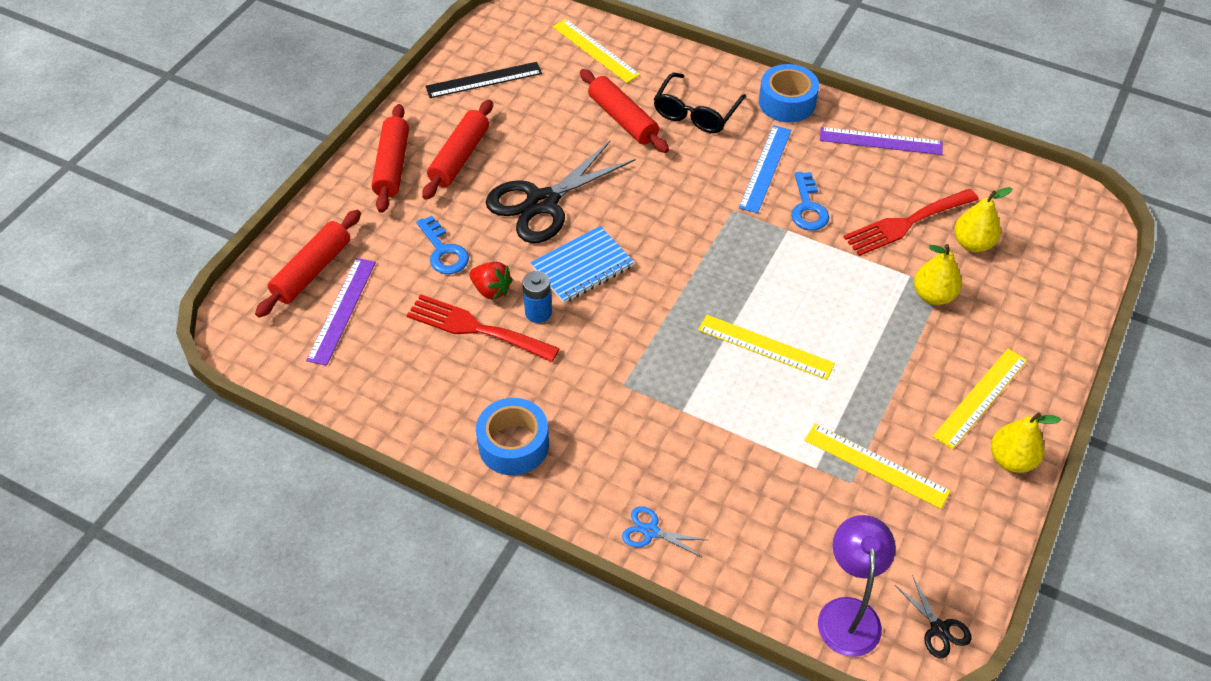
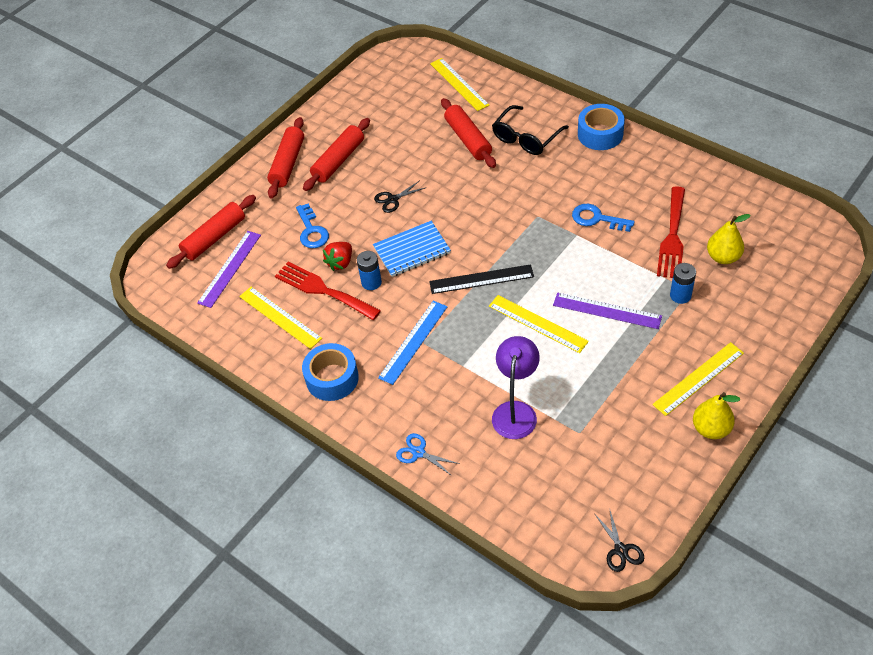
camera: 15 degrees right, 0 degrees up
black ruler [425,62,542,98] -> black ruler moved to [429,264,534,294]
red strawberry [470,262,513,300] -> red strawberry turned 75 degrees clockwise [323,242,352,271]
black scissors [486,141,636,243] -> black scissors [374,180,427,213], size x0.43
blue ruler [739,125,791,213] -> blue ruler moved to [378,301,447,385]
blue key [791,172,829,231] -> blue key turned 105 degrees clockwise [572,204,635,232]
yellow ruler [805,424,950,509] -> yellow ruler moved to [239,287,322,349]
purple lamp [818,515,896,657] -> purple lamp moved to [492,336,540,439]
purple ruler [820,127,942,155] -> purple ruler moved to [553,293,662,329]
red fork [843,189,979,256] -> red fork turned 60 degrees counterclockwise [657,186,685,278]
yellow pear [914,244,962,305] -> blue battery [670,263,696,304]

